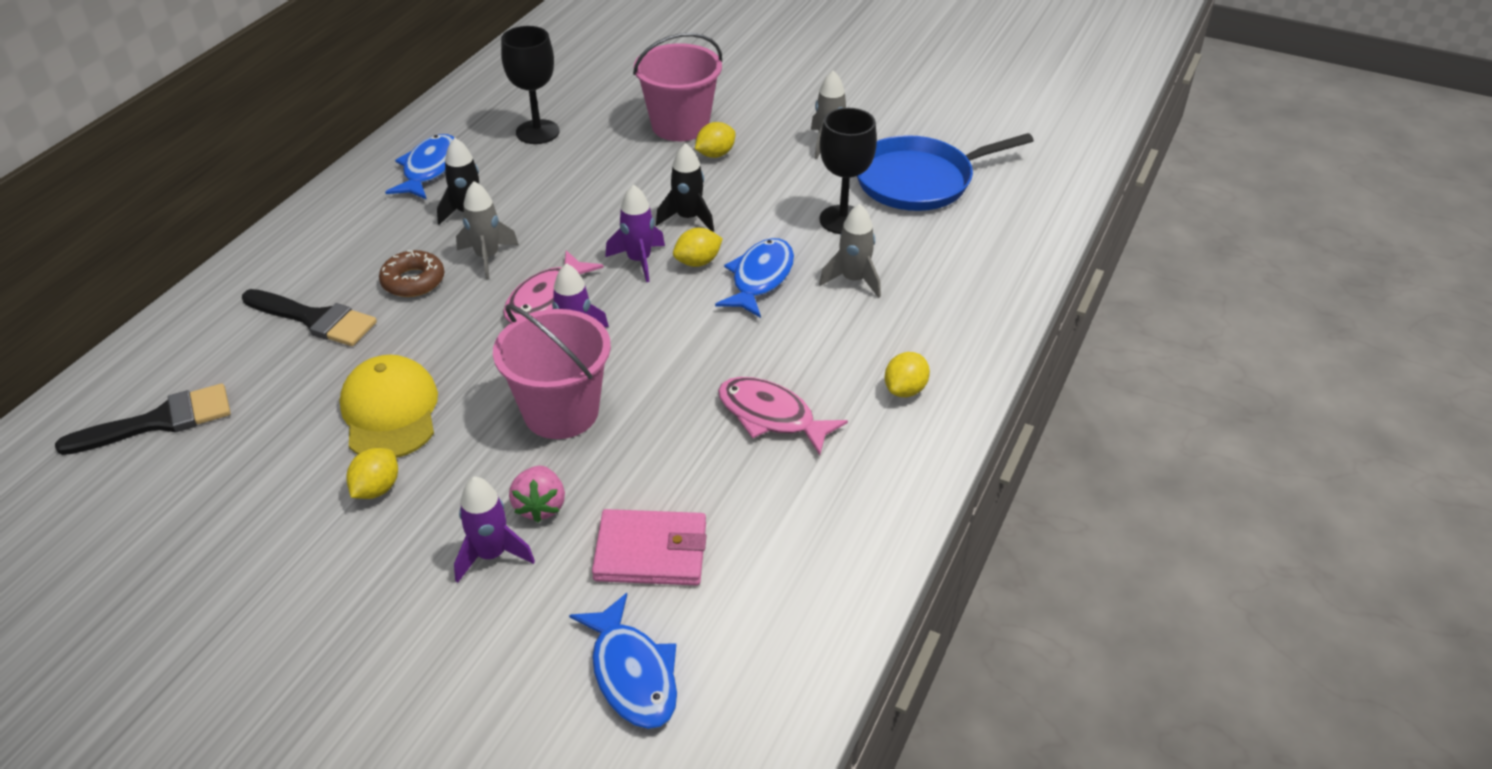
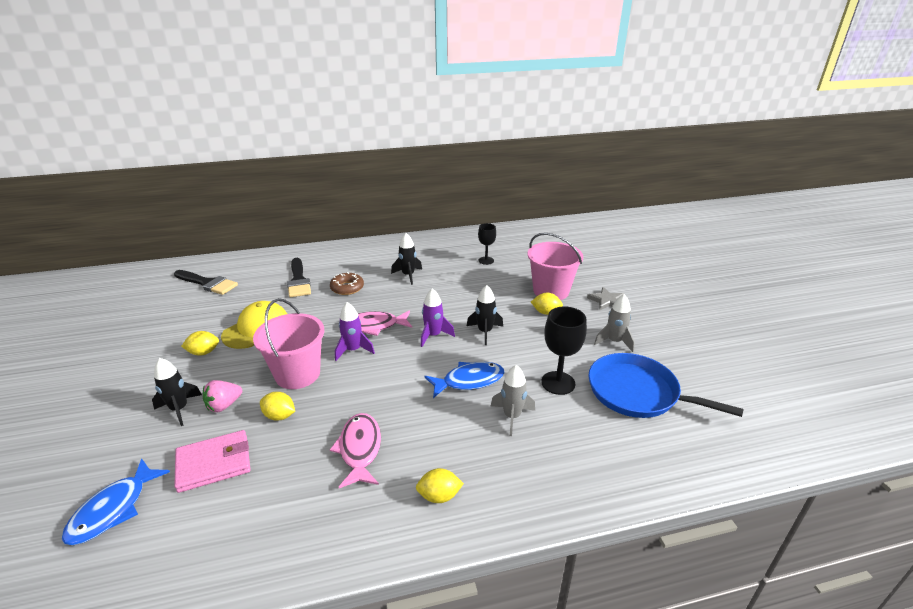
camera: 50 degrees right, 10 degrees down
blue fish [385,134,454,200] -> none
purple rocket [454,477,535,583] -> black rocket [152,358,202,426]
grey rocket [456,181,519,279] -> none
black goblet [501,26,559,144] -> black goblet [478,223,496,265], size x0.64
pink wallet [592,509,706,585] -> pink wallet turned 75 degrees counterclockwise [174,430,251,493]
yellow lemon [673,228,723,267] -> yellow lemon moved to [260,392,295,421]
none -> grey star [587,287,624,310]

